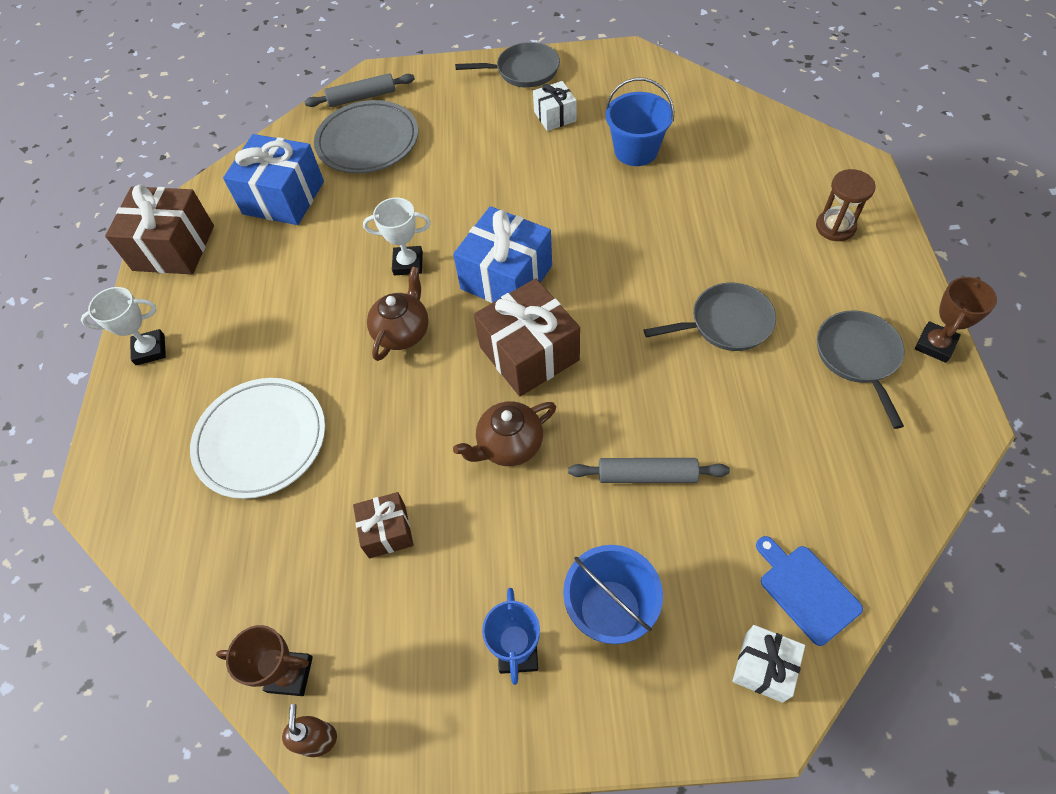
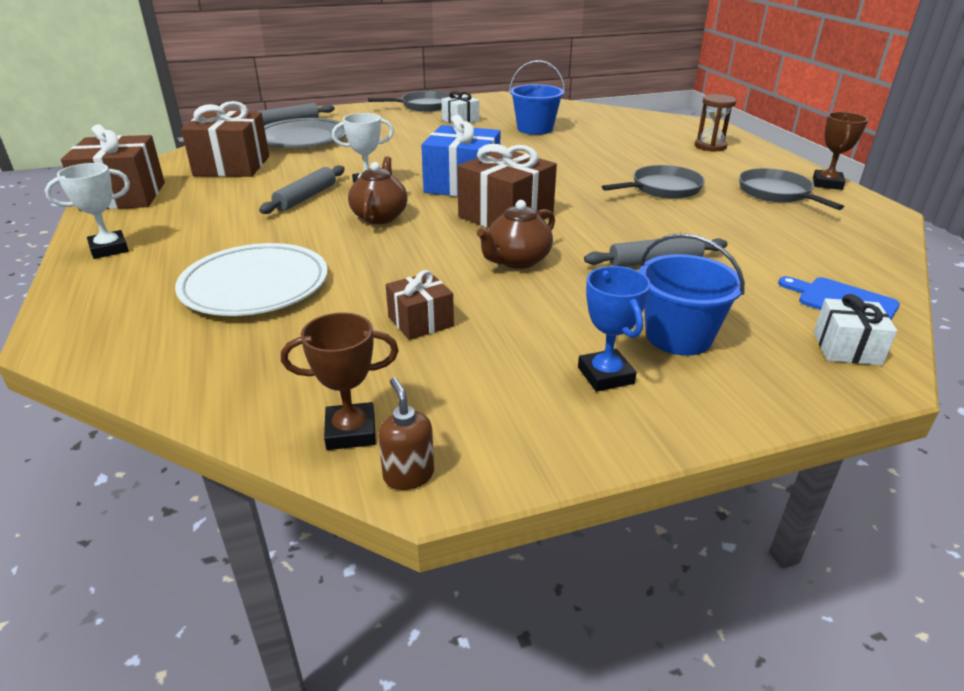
camera: 20 degrees left, 25 degrees down
blue gift [223,134,324,225] -> brown gift [181,101,269,177]
none -> grey rolling pin [259,165,345,214]

